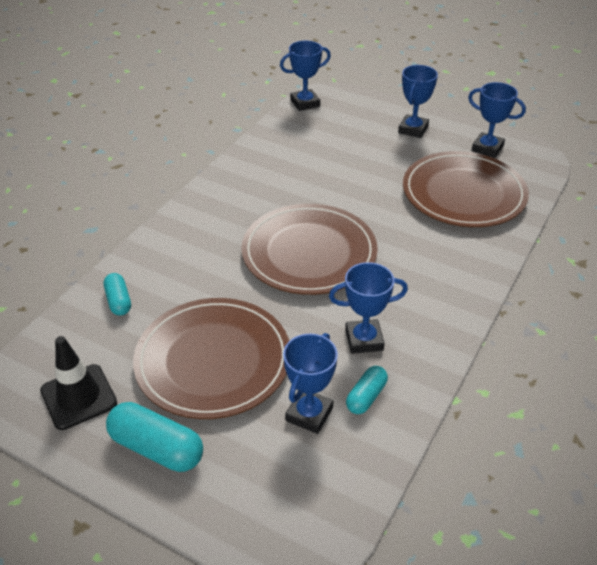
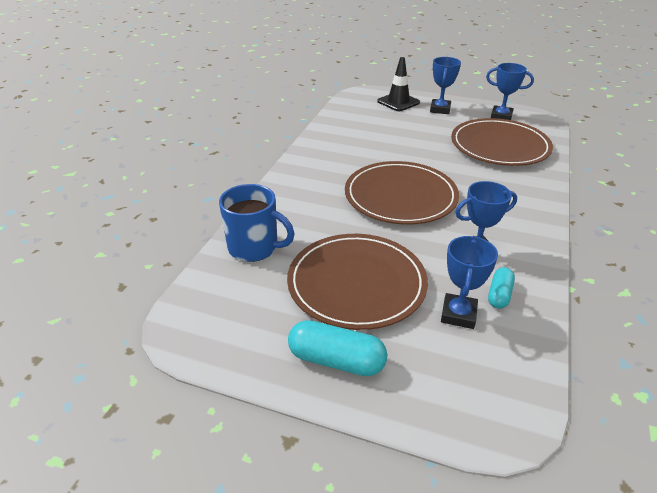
camera: 10 degrees left, 5 degrees down
black traffic cone [40,336,117,430] -> black traffic cone moved to [377,57,420,111]
turquoise capsule [104,273,131,315] -> blue mug [219,184,295,262]
blue trophy [280,41,331,111] -> none

